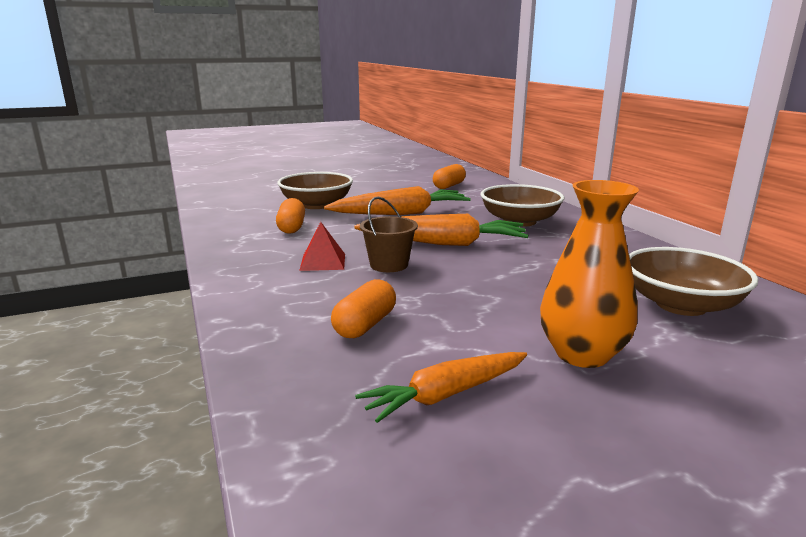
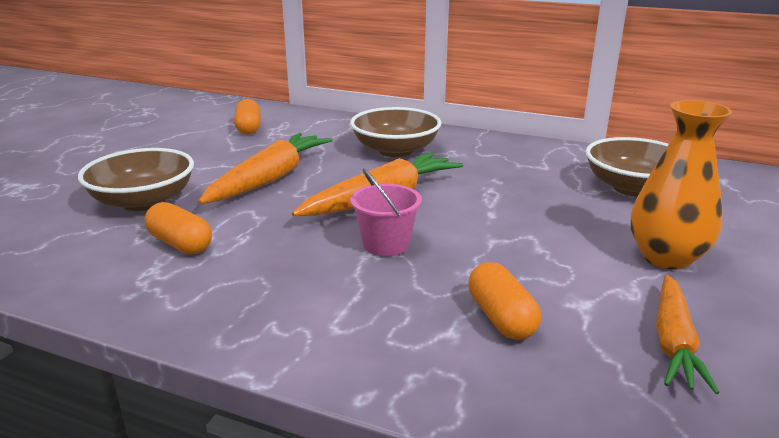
camera: 45 degrees left, 5 degrees up
red pyramid [299,222,345,271] -> none
brown bucket [360,197,418,272] -> pink bucket [350,168,422,256]

